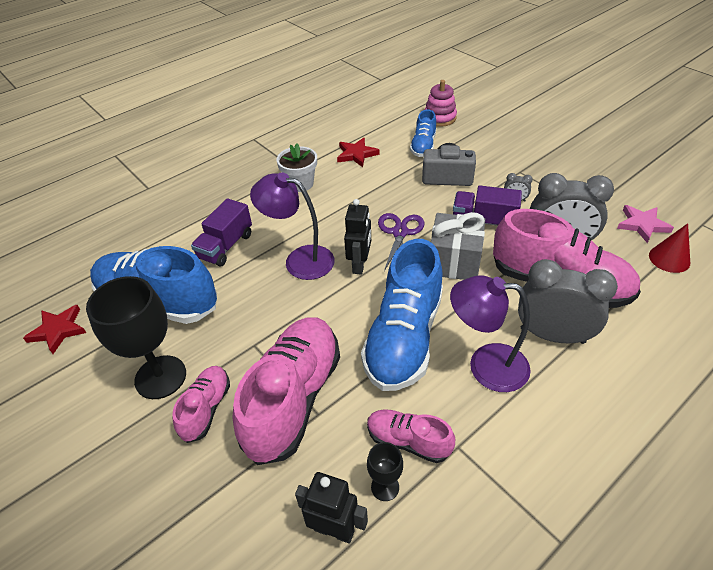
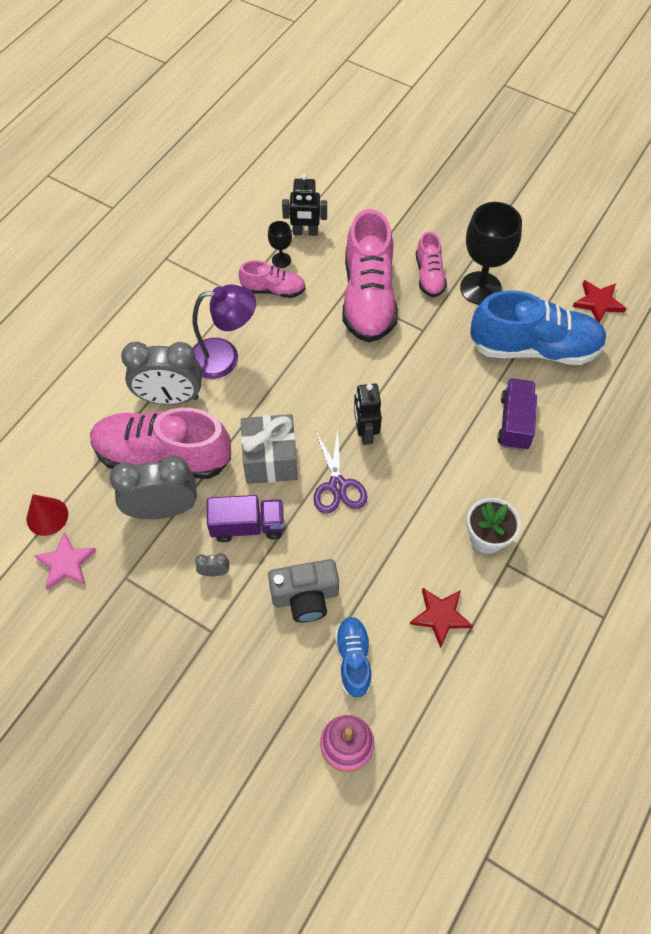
camera: 160 degrees right, 15 degrees up
purple lamp [250,172,335,280] -> none
blue shoe [361,239,443,391] -> none

